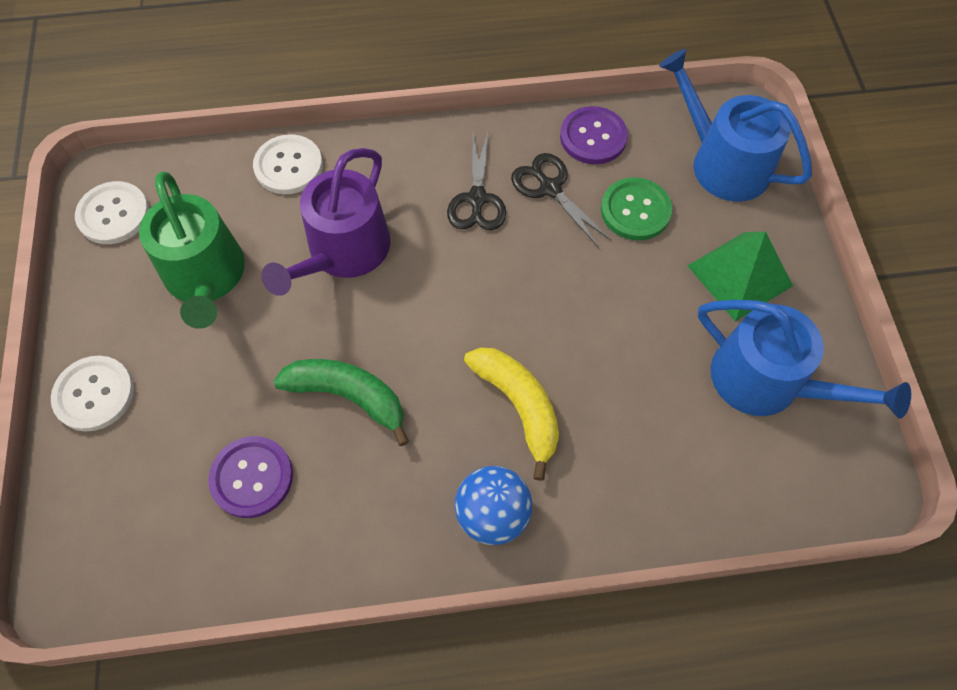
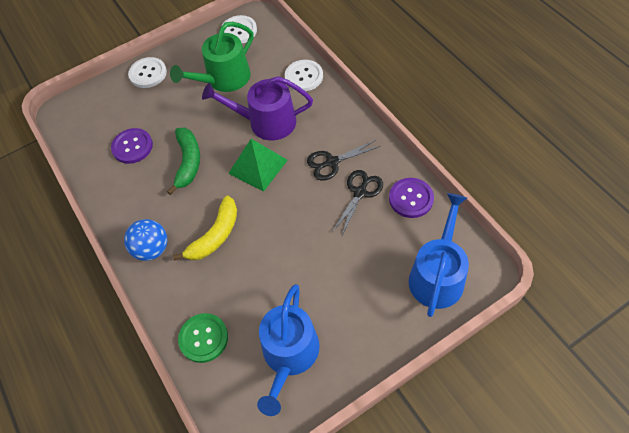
camera: 70 degrees right, 5 degrees down
green button [601,177,672,240] -> green button moved to [178,313,228,363]
green pyramid [687,232,793,321] -> green pyramid moved to [228,139,288,192]

